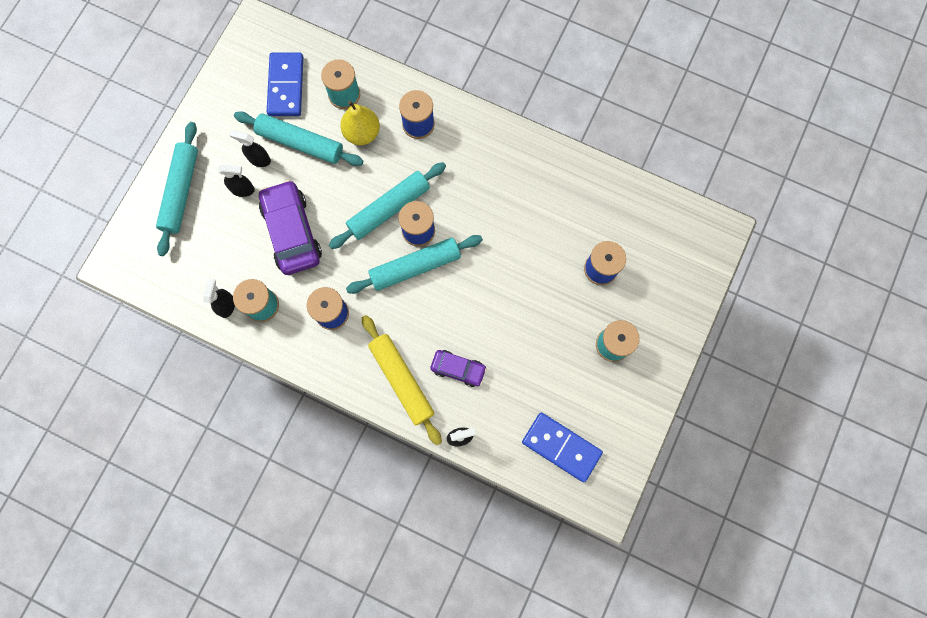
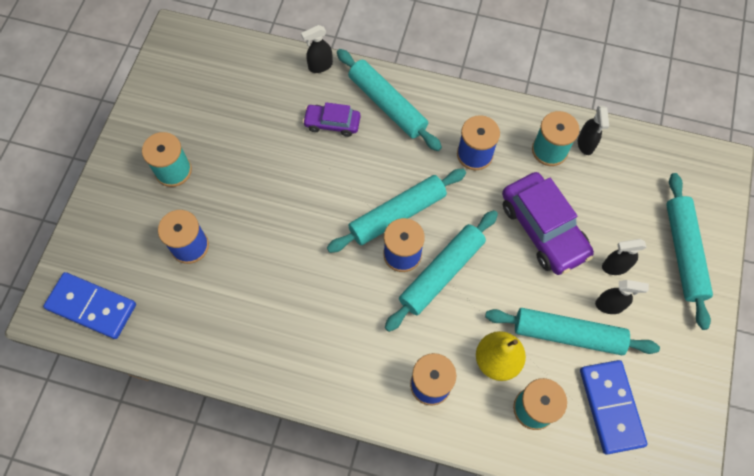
camera: 170 degrees right, 10 degrees down
yellow rolling pin [362,315,442,445] -> turquoise rolling pin [337,49,442,151]
blue domino [522,412,603,482] -> blue domino moved to [43,272,136,339]

